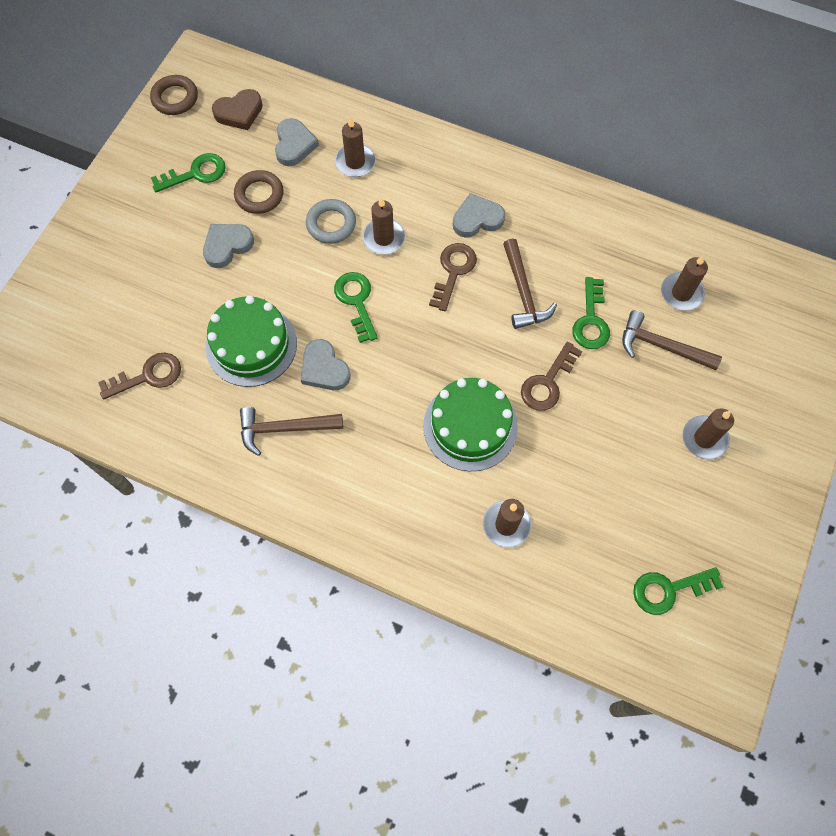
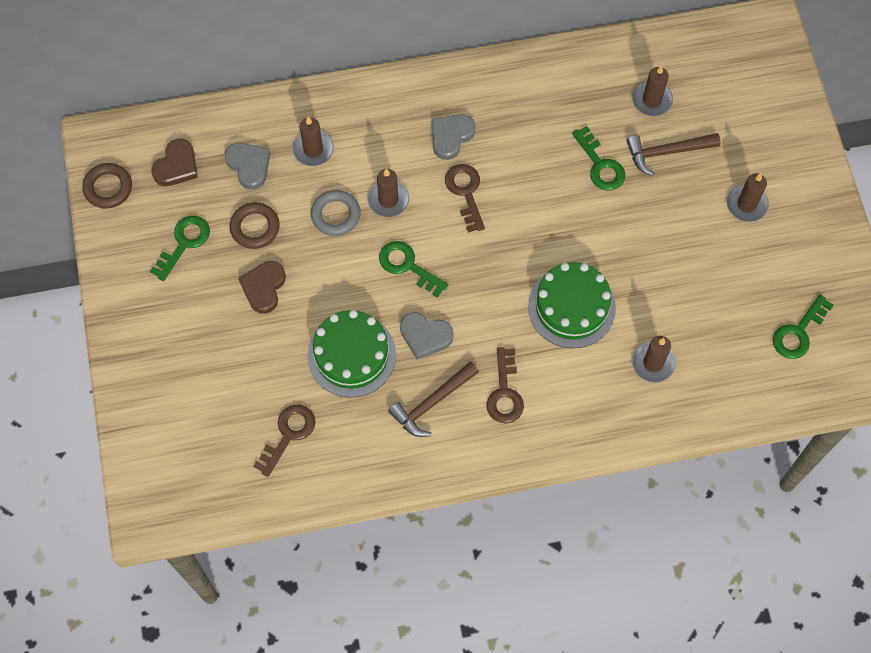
camera: 35 degrees left, 0 degrees up
grey heart [203,224,254,268] -> brown heart [238,261,286,314]
brown hammer [503,239,557,329] -> none
brown key [521,342,583,411] -> brown key moved to [486,347,524,423]

